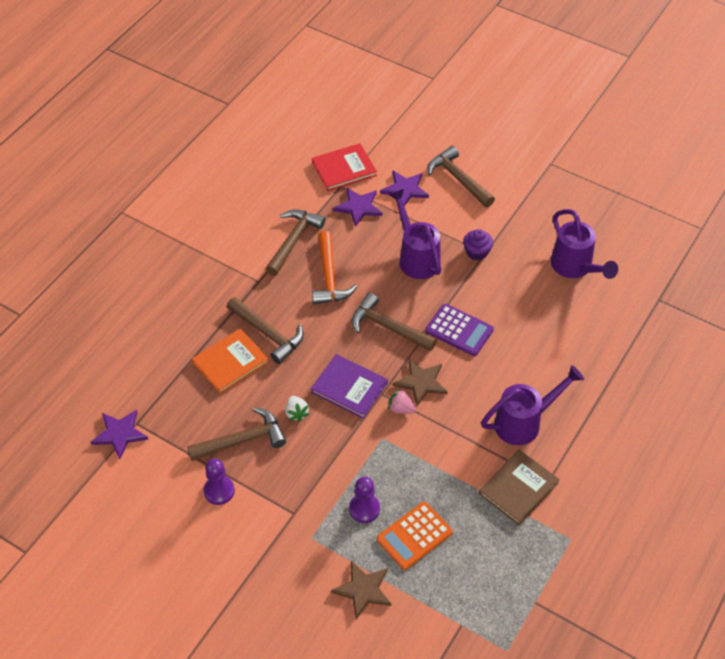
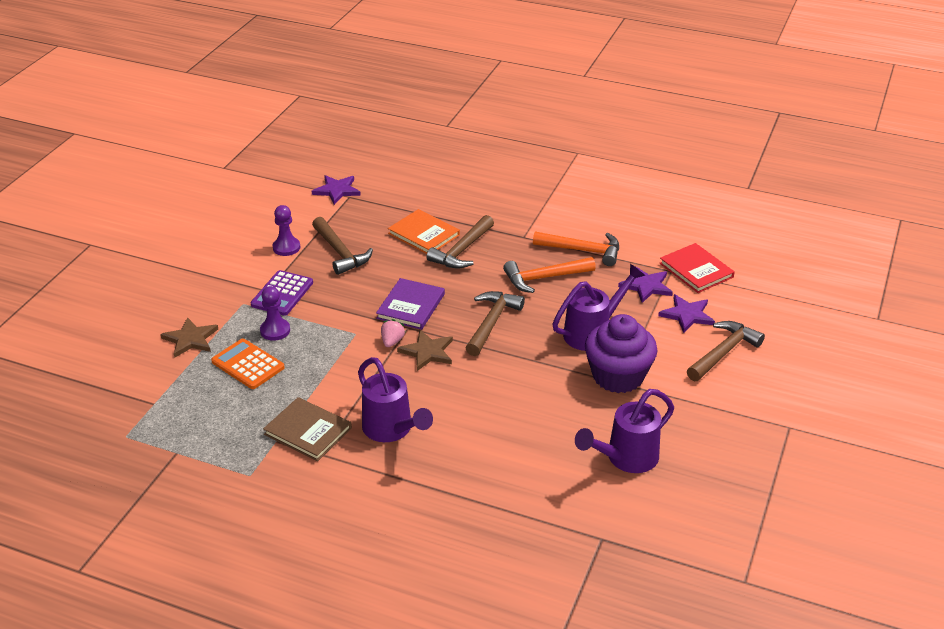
camera: 80 degrees right, 15 degrees down
brown hammer [265,209,326,276] -> orange hammer [533,231,619,266]
white strawberry [285,396,309,422] -> none
purple calculator [425,304,494,356] -> purple calculator moved to [251,270,313,316]
purple cupcake [463,229,493,260] -> purple cupcake [585,314,657,393], size x2.05

